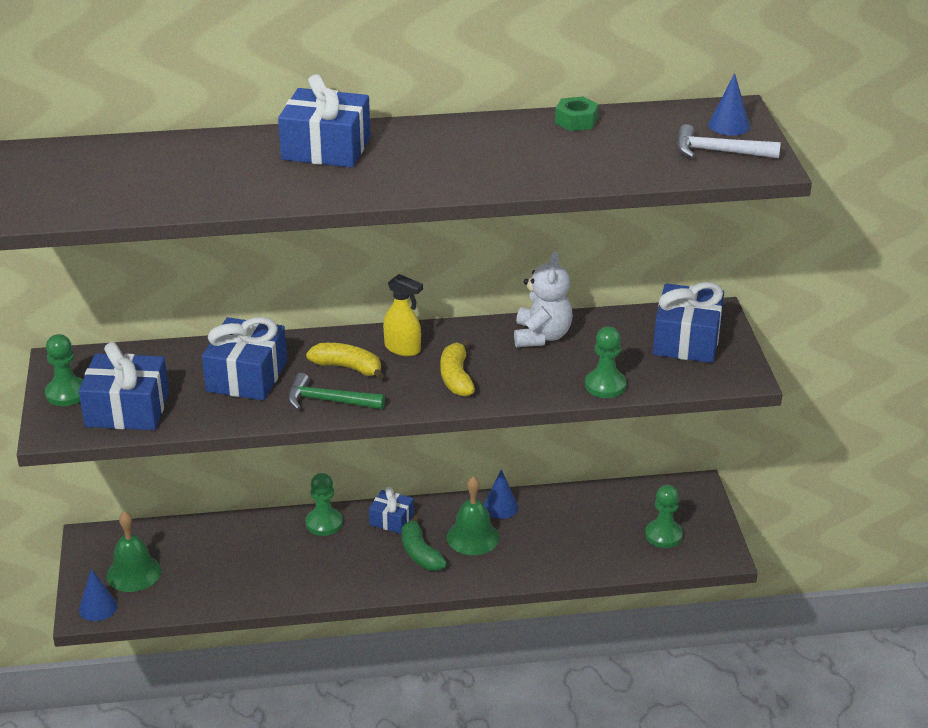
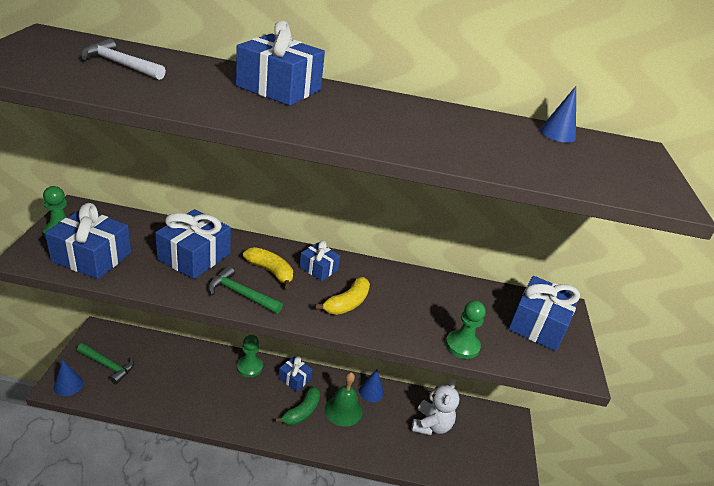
camera: 10 degrees right, 0 degrees up
green bell [106,511,161,592] -> green hammer [77,343,134,384]
yellow spray bottle [383,274,423,356] -> blue gift [299,241,340,281]
green banana [402,515,447,571] -> green banana turned 135 degrees counterclockwise [275,386,320,426]
yellow banana [440,339,475,397] -> yellow banana turned 150 degrees counterclockwise [315,277,370,315]
white teddy bear [514,252,573,347] -> white teddy bear moved to [411,379,460,435]
green nut [555,96,599,131] -> none
green pawn [645,485,683,548] -> none
white hammer [677,124,781,158] -> white hammer moved to [81,39,166,80]
blue cone [708,73,750,136] -> blue cone moved to [540,86,576,143]

